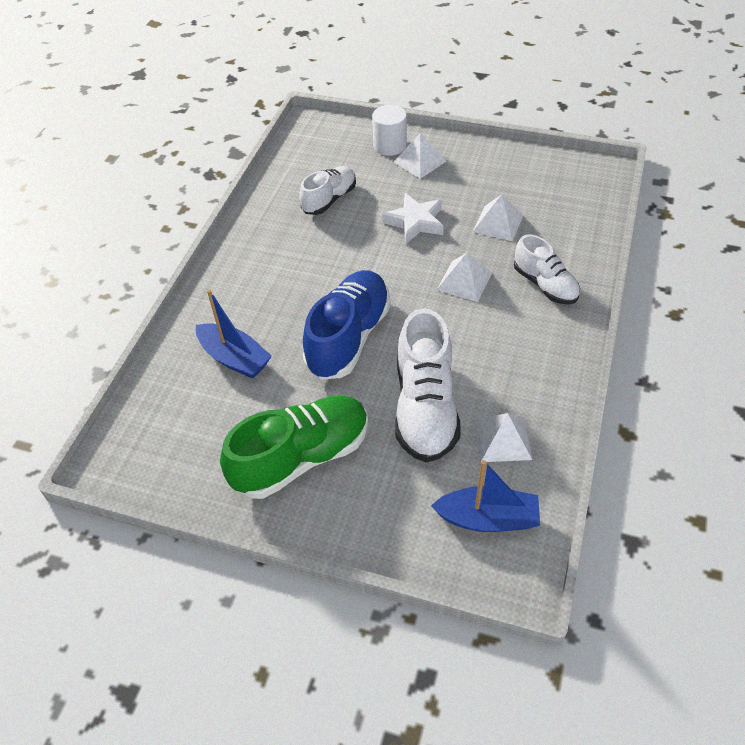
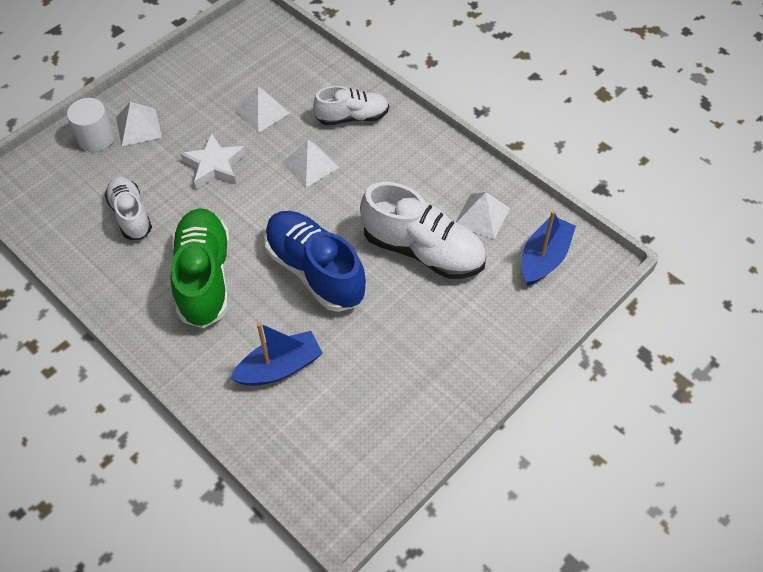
camera: 65 degrees left, 5 degrees up
green shoe [220,396,368,499] -> green shoe moved to [171,208,230,328]

